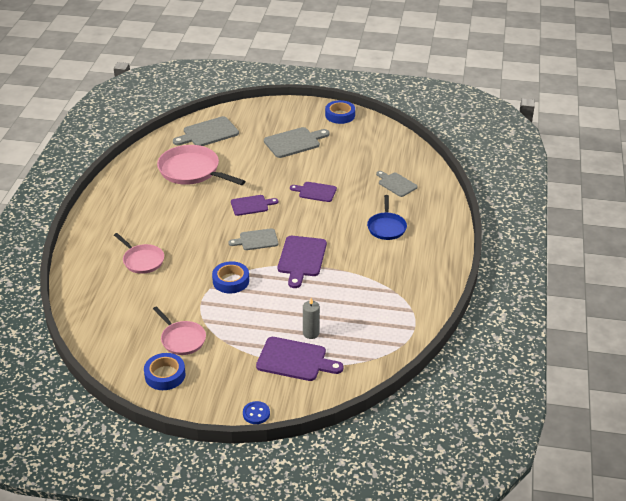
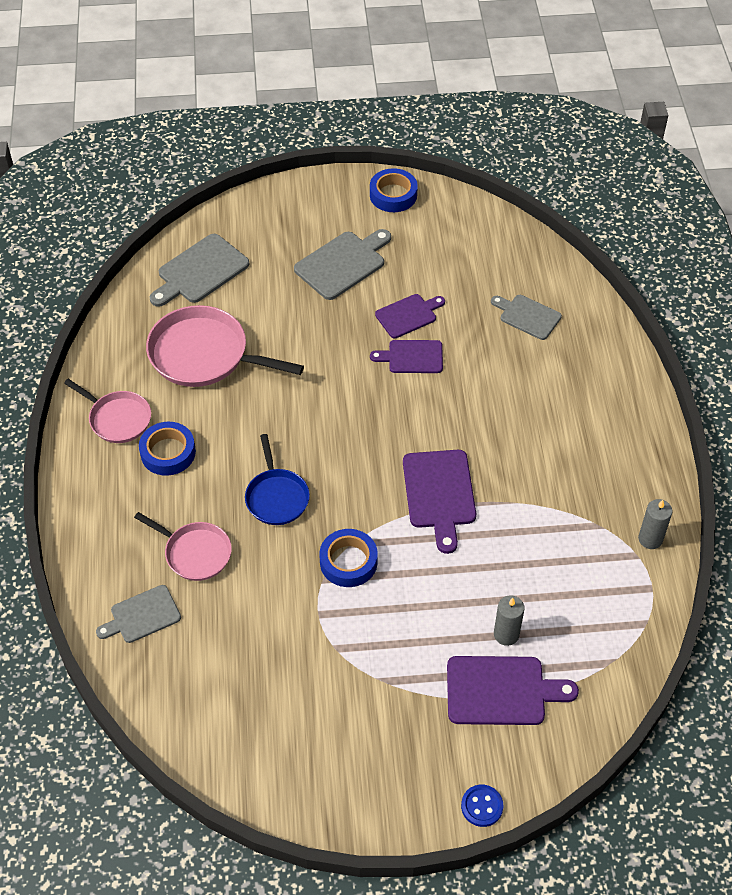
camera: 15 degrees left, 15 degrees up
blue tape [144,353,185,390] -> blue tape moved to [139,422,196,476]
pink pan [153,306,206,355] -> pink pan moved to [64,379,151,443]
grey cutting board [228,228,278,250] -> grey cutting board moved to [96,585,181,643]
purple cutting board [231,195,278,216] -> purple cutting board moved to [375,294,445,338]
blue pan [367,195,407,240] -> blue pan moved to [245,434,310,525]
none -> grey candle [638,499,672,549]

